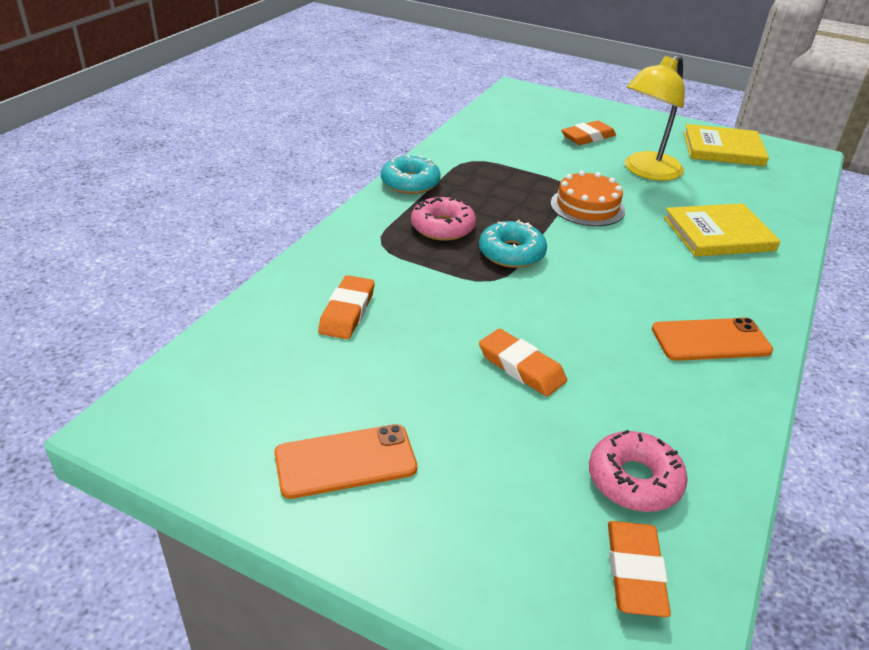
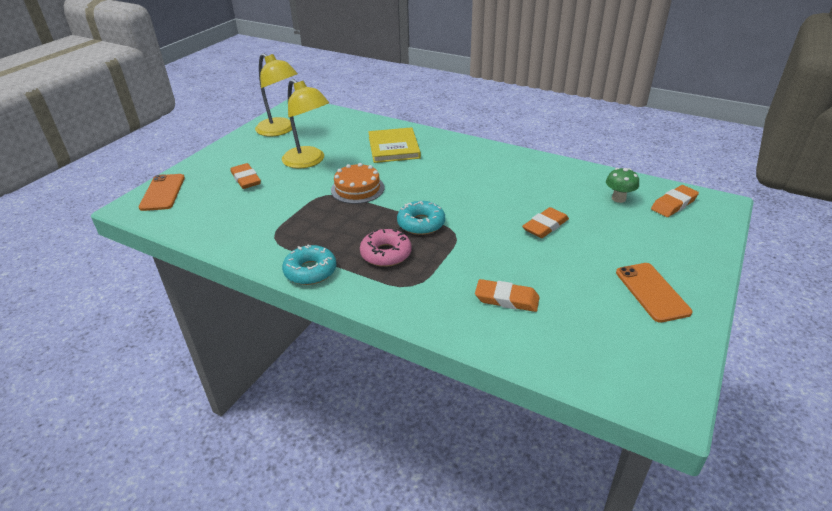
camera: 85 degrees left, 0 degrees up
pink donut [589,430,688,512] -> green mushroom [606,168,639,203]
orange eraser [608,521,671,617] -> orange eraser turned 45 degrees counterclockwise [651,185,699,217]
orange phone [652,318,773,361] -> orange phone moved to [139,174,185,211]
yellow book [684,124,769,166] -> yellow lamp [255,53,298,136]

